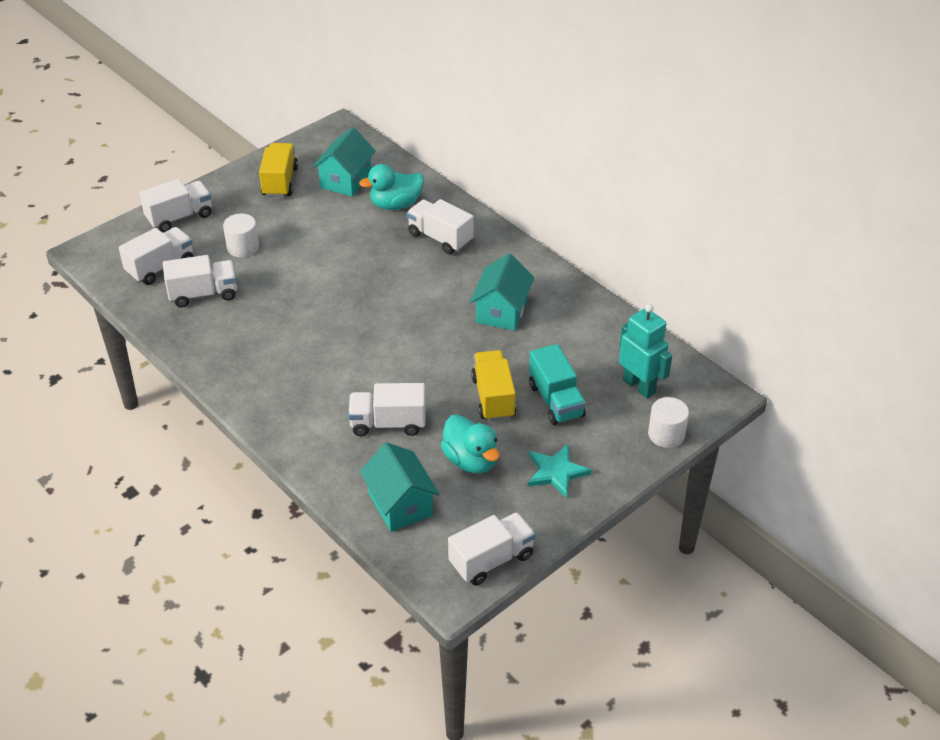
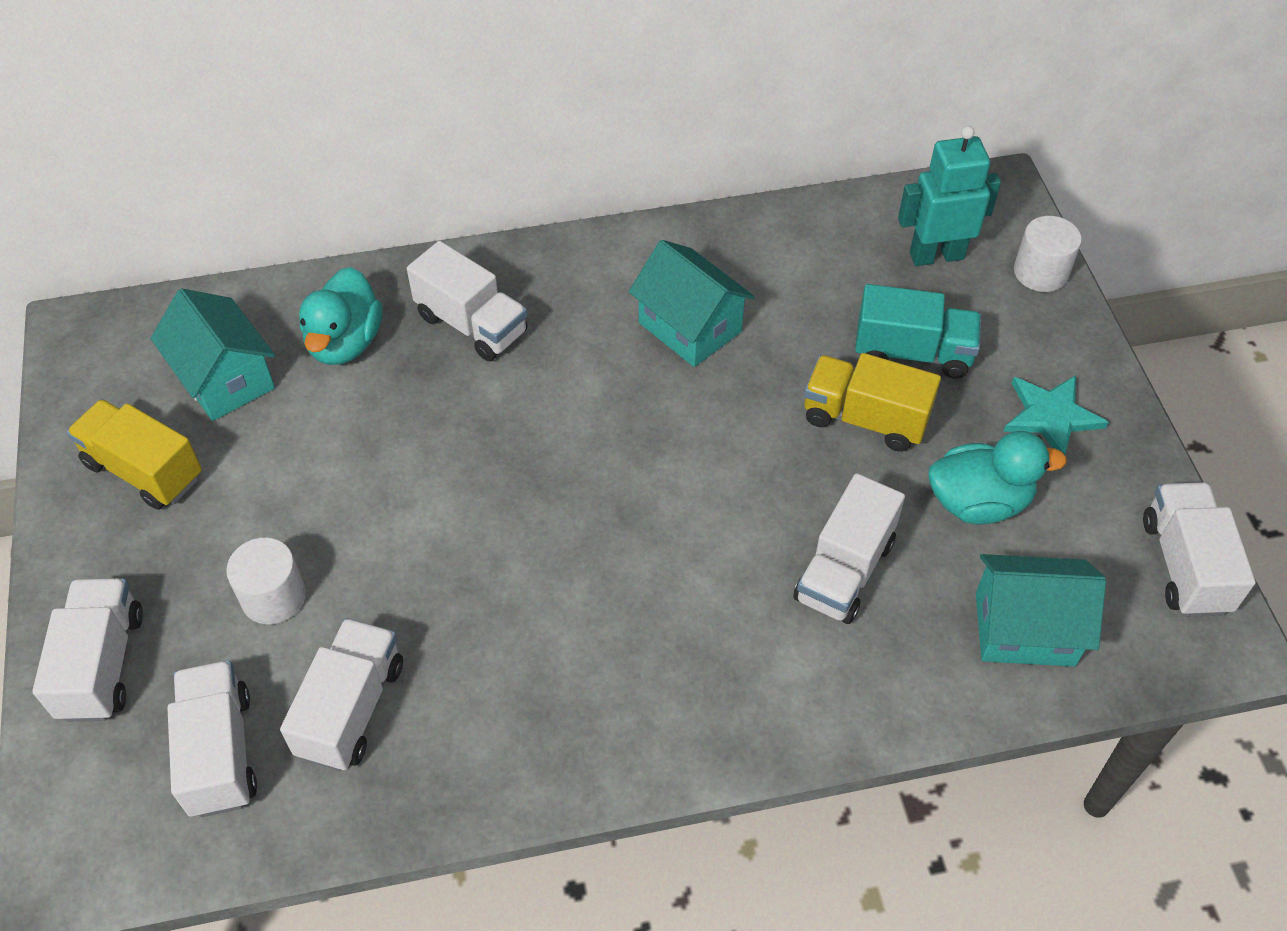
camera: 60 degrees left, 10 degrees up
white truck [407,199,474,254] -> white truck turned 120 degrees counterclockwise [407,241,528,361]

